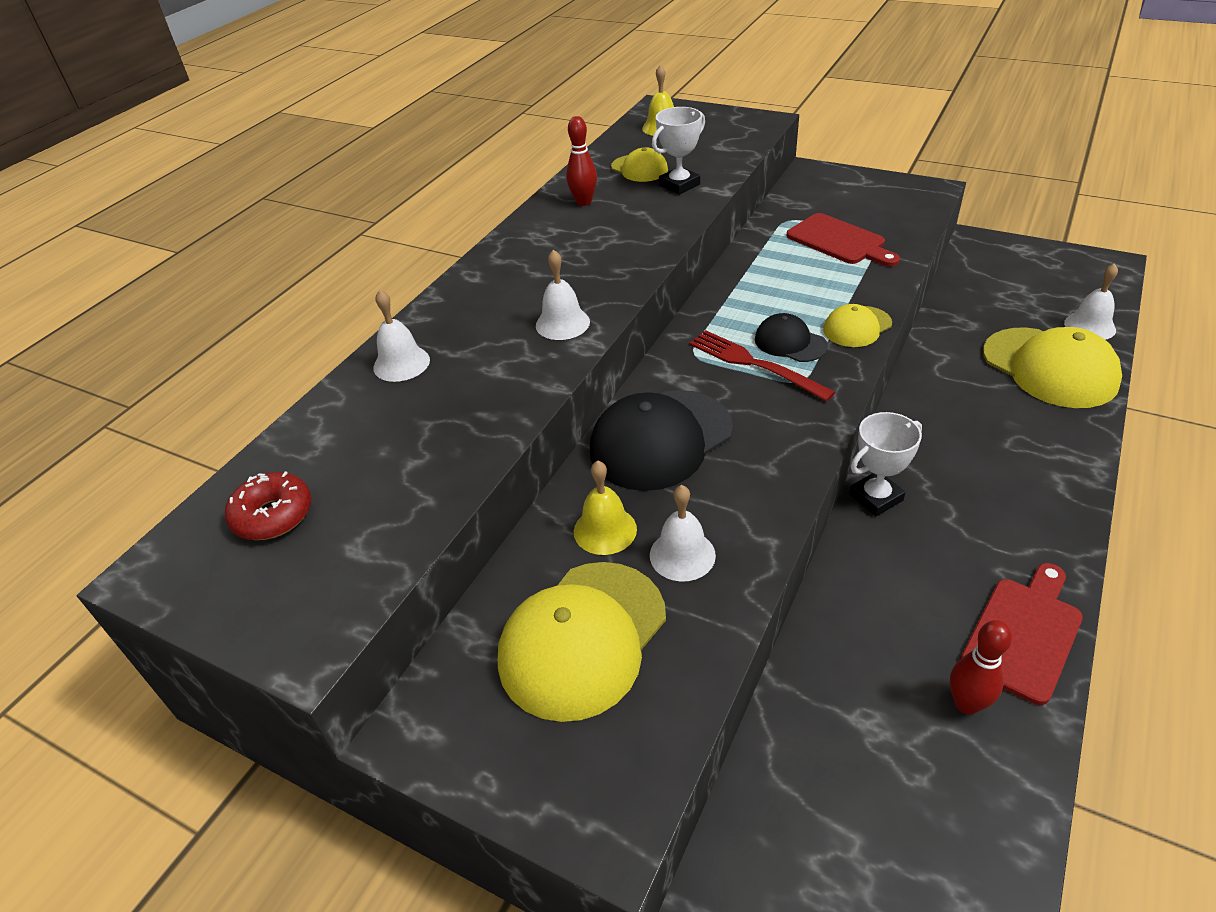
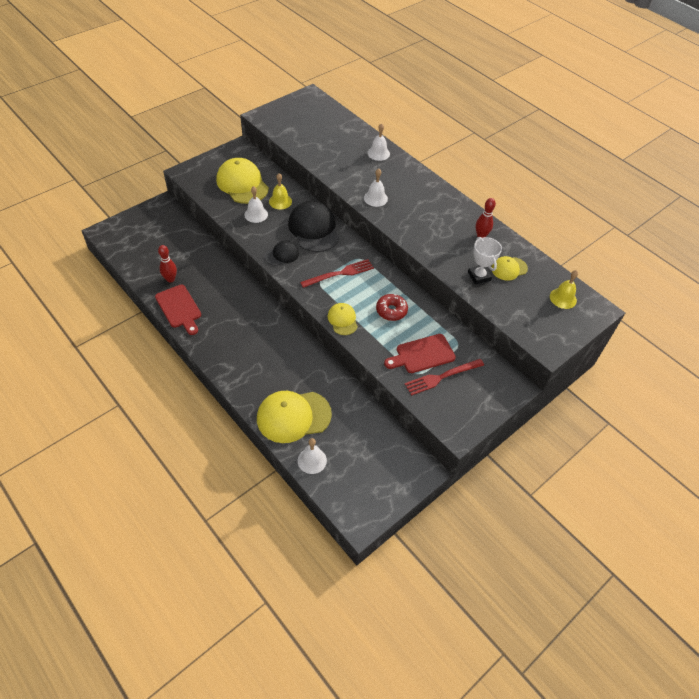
camera: 105 degrees right, 10 degrees up
red donut [225,471,311,540] -> red donut moved to [376,294,408,321]
black cap [755,313,828,362] -> black cap moved to [264,241,299,266]
white trophy [849,412,922,516] -> none
none -> red fork [405,359,484,396]

